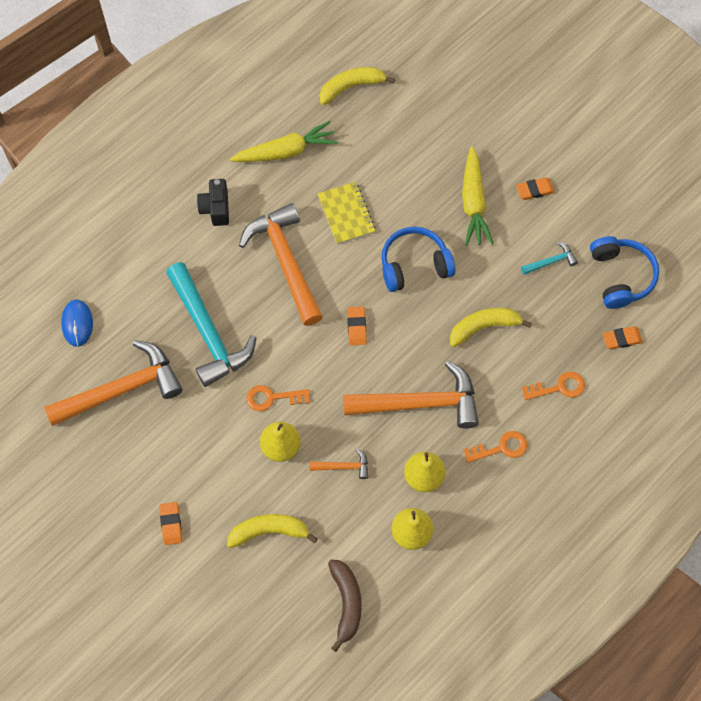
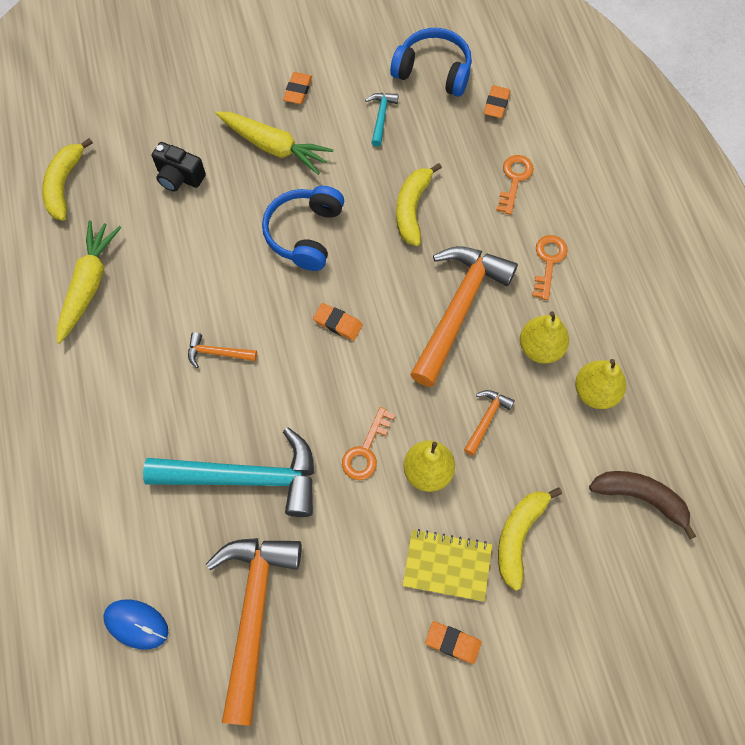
camera: 60 degrees left, 0 degrees up
black camera [197,179,229,226] -> black camera moved to [152,142,206,192]
orange hammer [239,203,323,326] -> orange hammer [188,332,257,368], size x0.43
yellow notebook [318,182,375,245] -> yellow notebook moved to [403,529,492,601]

